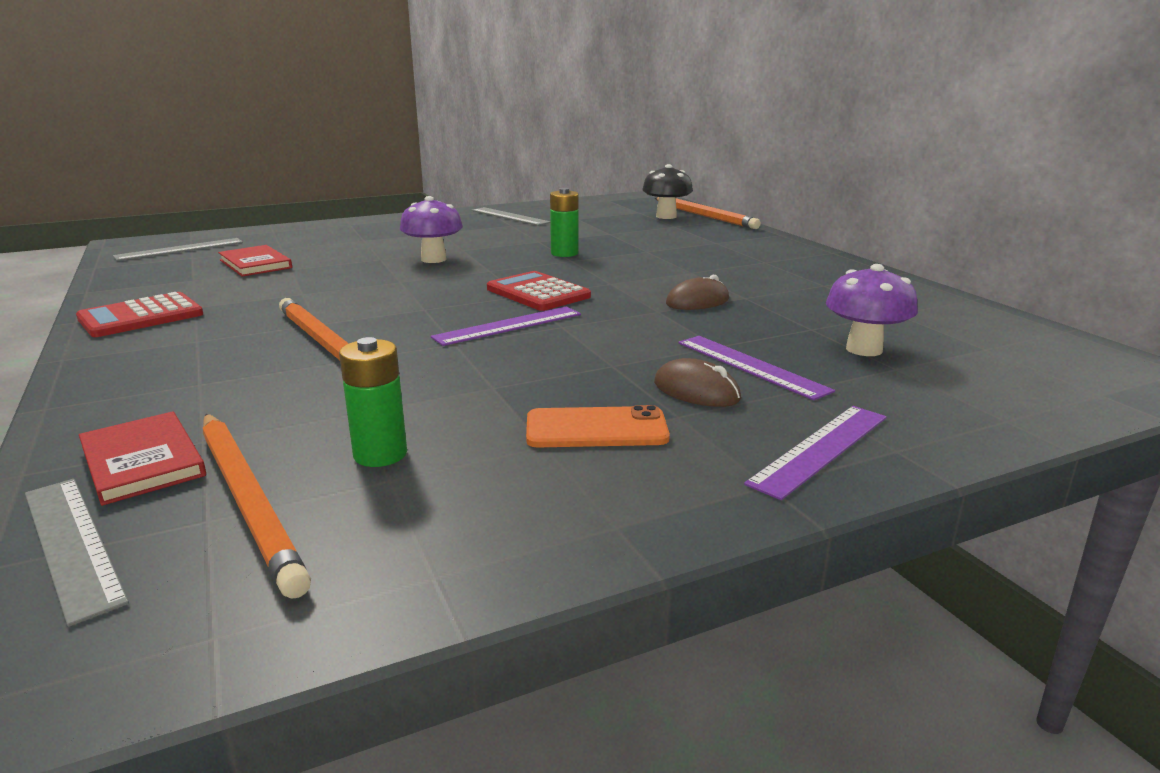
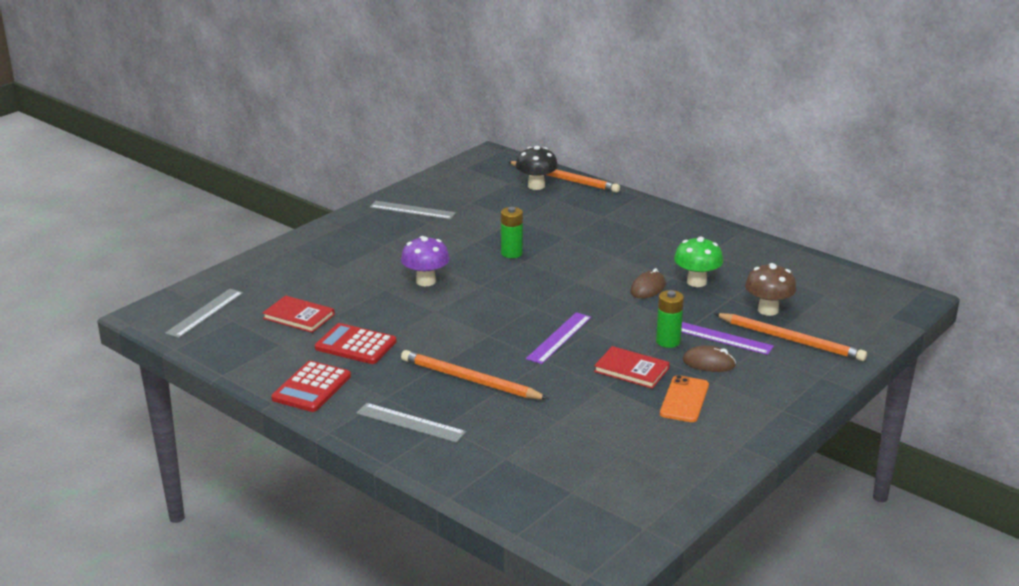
camera: 25 degrees left, 5 degrees up
grey ruler [25,479,129,627] -> grey ruler moved to [356,403,466,443]
red book [79,411,206,506] -> red book moved to [594,346,670,389]
orange pencil [203,414,311,599] -> orange pencil moved to [714,313,867,361]
green battery [339,337,407,467] -> green battery moved to [656,290,684,348]
red calculator [487,271,591,311] -> red calculator moved to [315,323,397,364]
orange phone [526,405,670,447] -> orange phone turned 45 degrees counterclockwise [660,375,709,422]
purple ruler [744,406,887,500] -> none
purple mushroom [826,264,918,356] -> brown mushroom [745,263,797,316]
none -> green mushroom [674,237,723,287]

